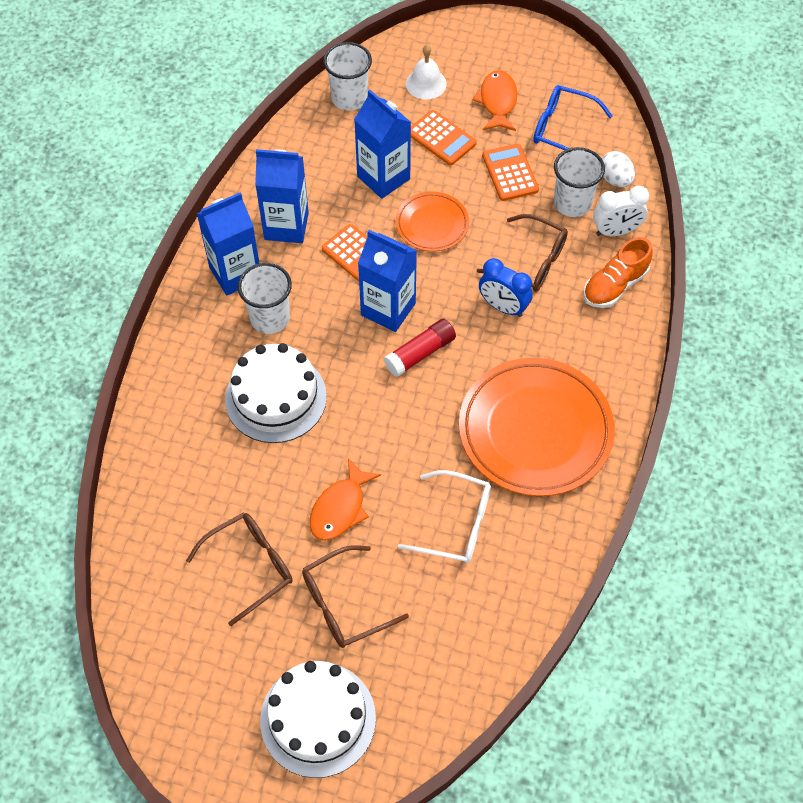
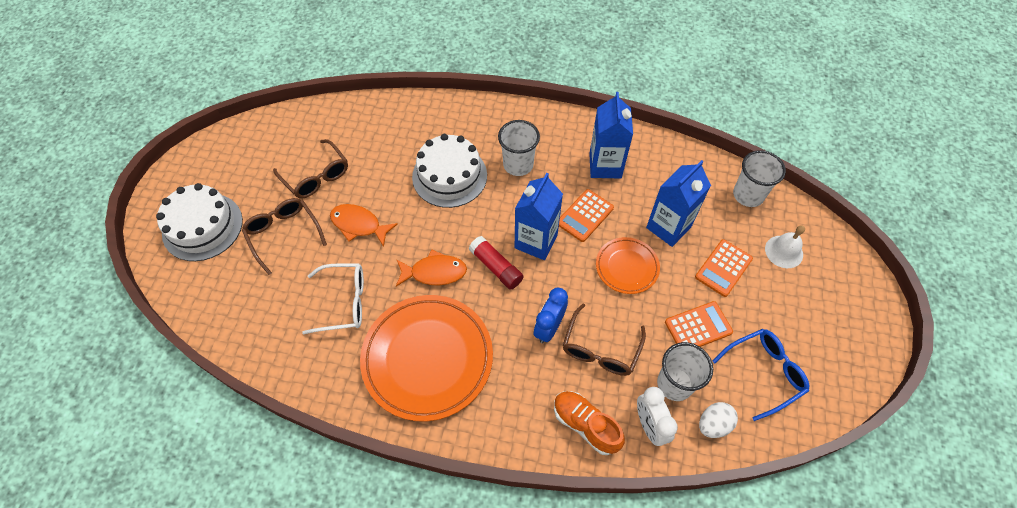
camera: 85 degrees right, 0 degrees up
blue carton [196,192,259,295] -> none
white glasses [398,470,491,563] -> white glasses turned 105 degrees counterclockwise [302,263,364,335]
orange fish [472,70,517,131] -> orange fish moved to [396,249,467,287]
blue glasses [533,85,613,150] -> blue glasses turned 45 degrees clockwise [712,329,809,421]

